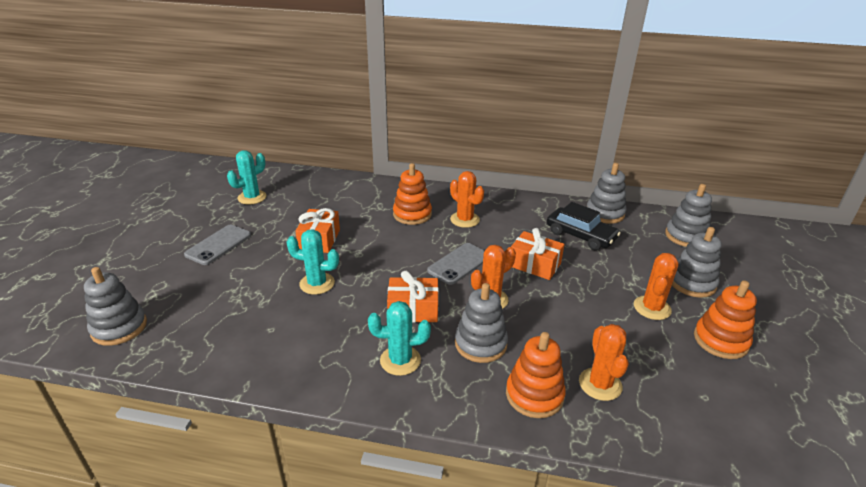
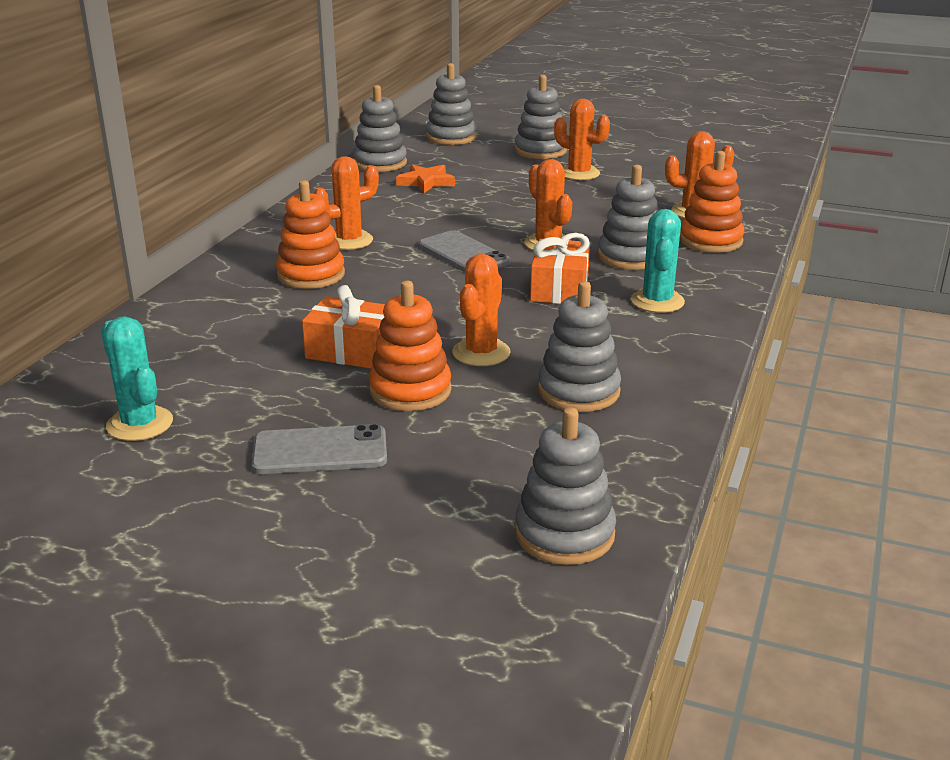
camera: 80 degrees left, 5 degrees down
grey phone [184,225,251,265] -> grey phone turned 45 degrees counterclockwise [252,424,387,474]
turquoise cactus [286,229,339,295] -> orange cactus [452,254,511,366]
orange gift [511,228,565,280] -> none
black car [547,202,621,250] -> orange star [396,164,455,193]
orange stacking toy [694,281,757,359] -> orange stacking toy moved to [369,281,452,411]
none -> grey stacking toy [538,281,621,412]

